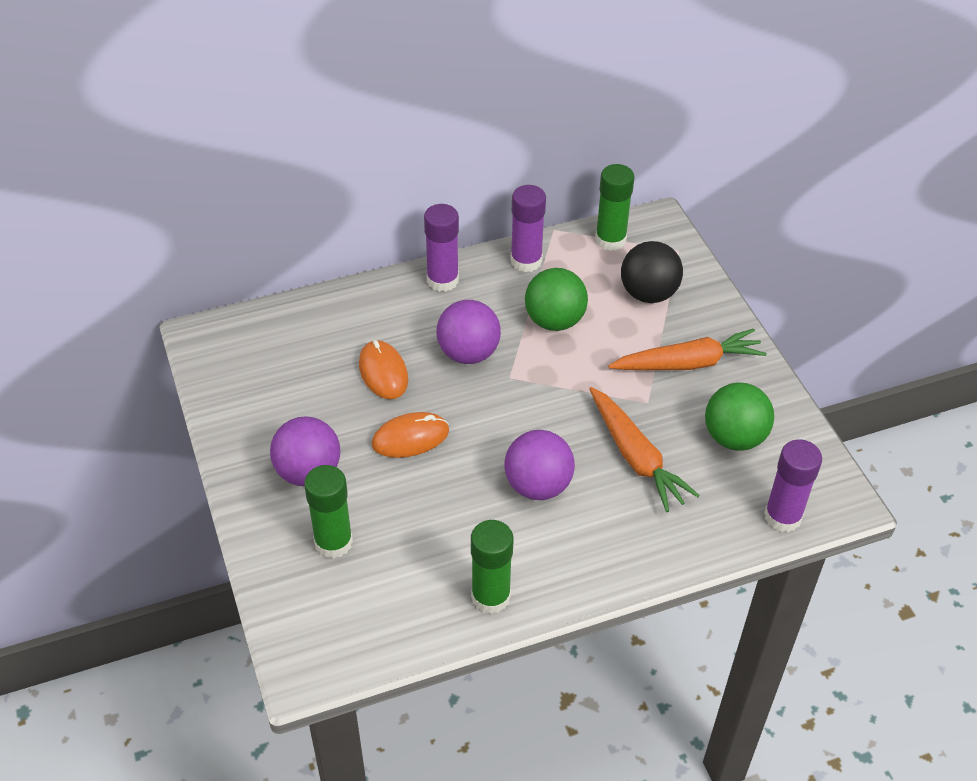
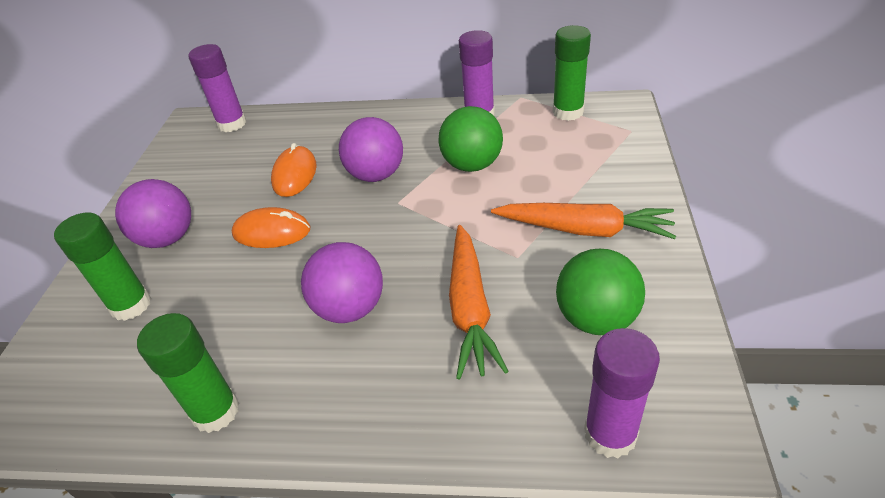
camera: 30 degrees right, 5 degrees down
purple glue stick [424,204,459,292] -> purple glue stick moved to [188,44,246,132]
black ball [621,241,683,303] -> none

